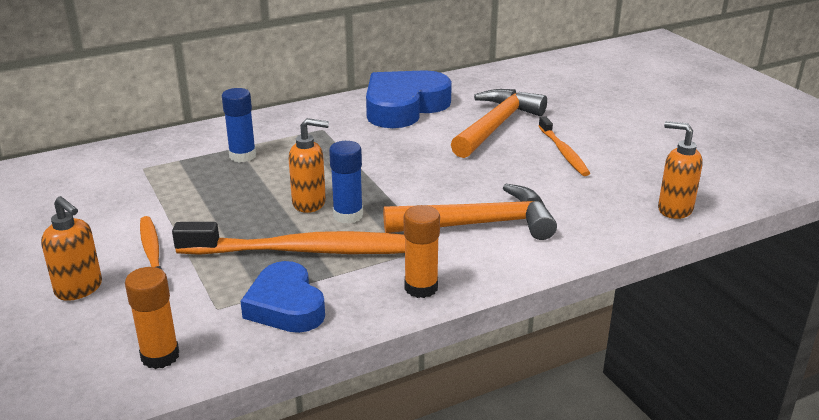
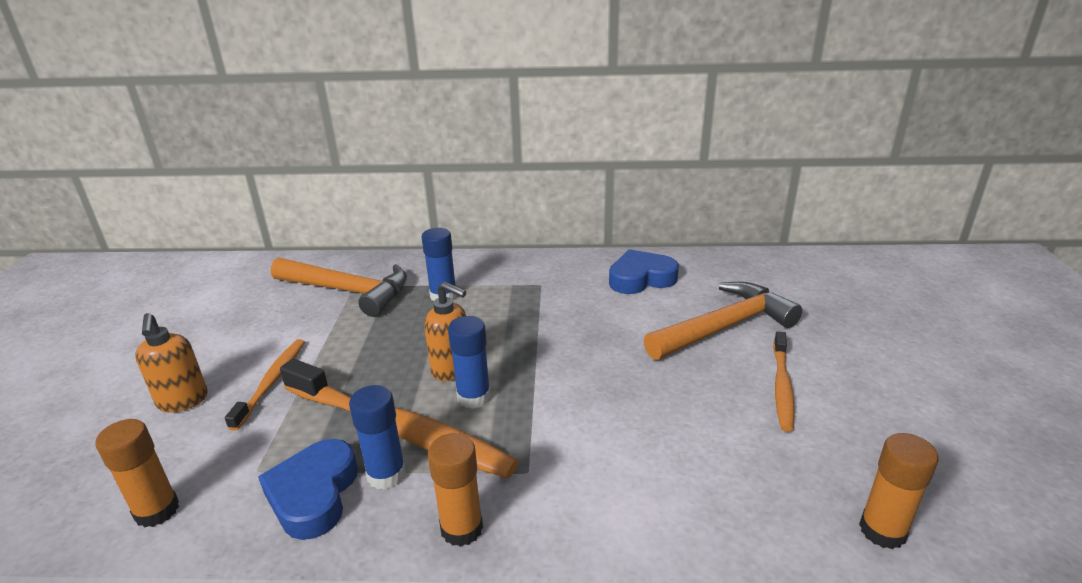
camera: 30 degrees right, 0 degrees up
blue heart [366,70,452,128] -> blue heart [609,249,679,294], size x0.65
orange hammer [383,184,557,240] -> orange hammer moved to [271,257,407,317]
orange soap dispenser [658,121,703,219] -> orange glue stick [859,433,939,549]
none -> blue glue stick [349,385,406,490]

